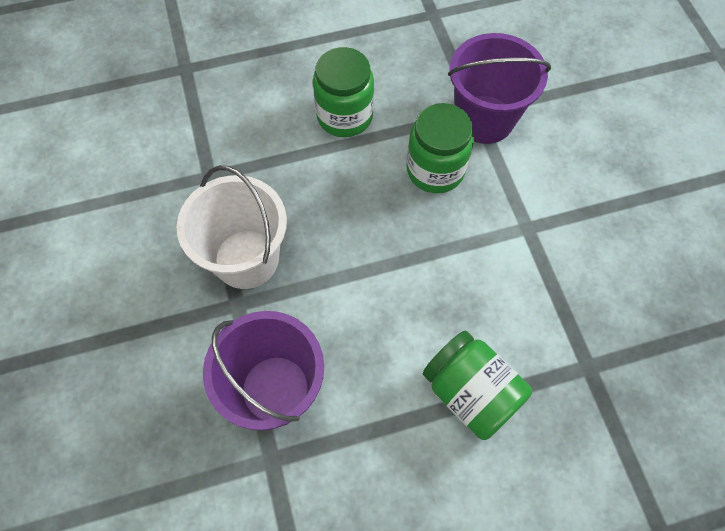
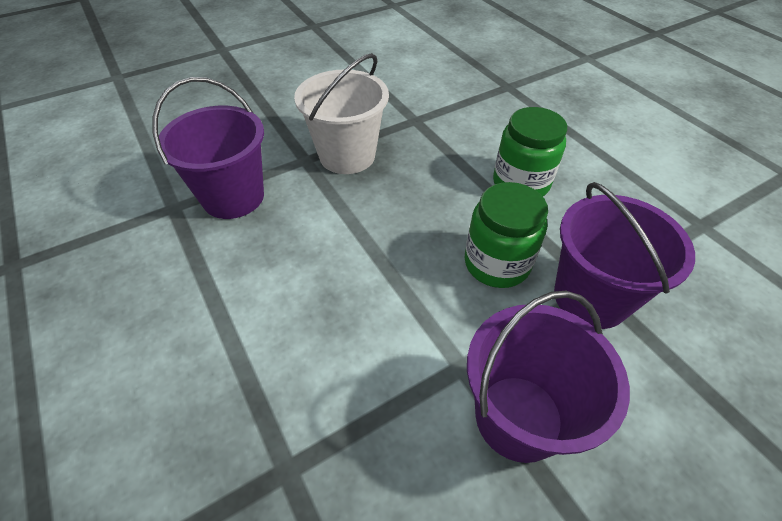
camera: 75 degrees right, 15 degrees down
green jar [422,331,532,440] -> none
none -> purple bucket [467,291,630,463]

